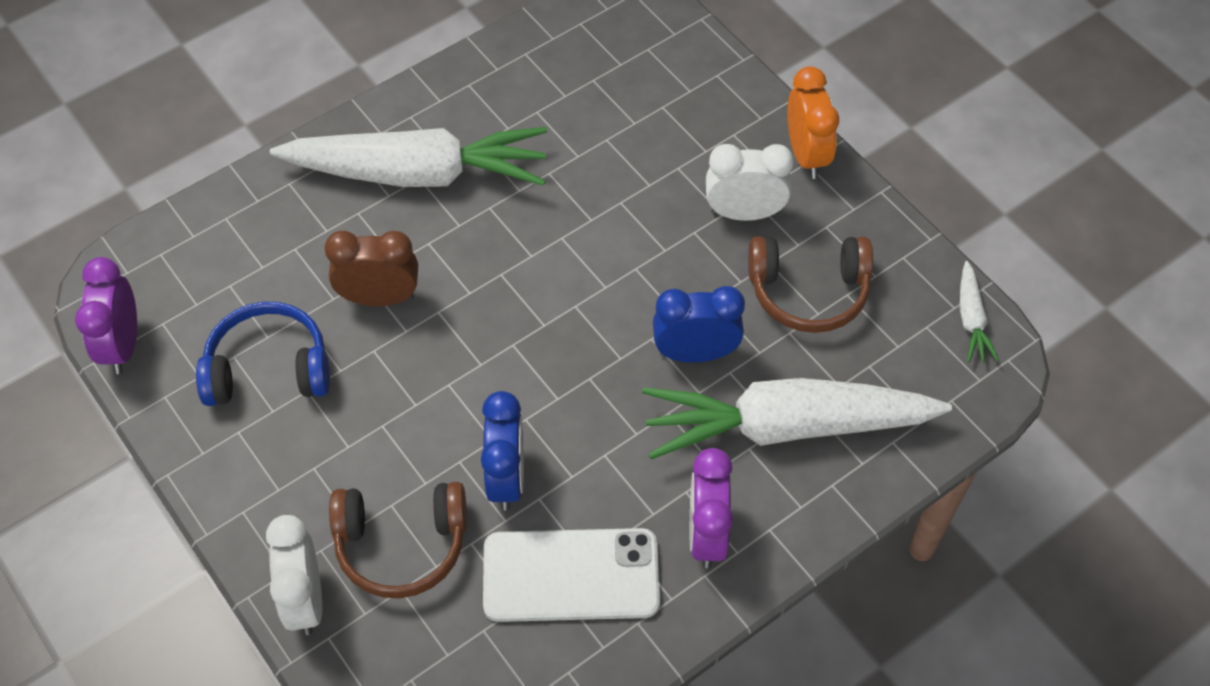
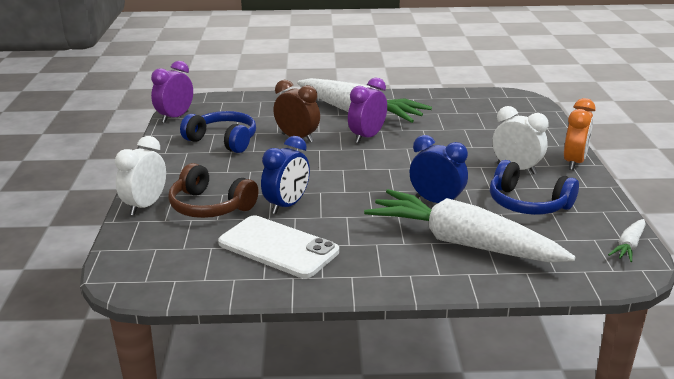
camera: 35 degrees right, 30 degrees down
purple clock [690,448,733,568] -> purple clock moved to [348,77,387,143]
brown headphones [748,236,873,333] -> blue headphones [490,160,579,215]

